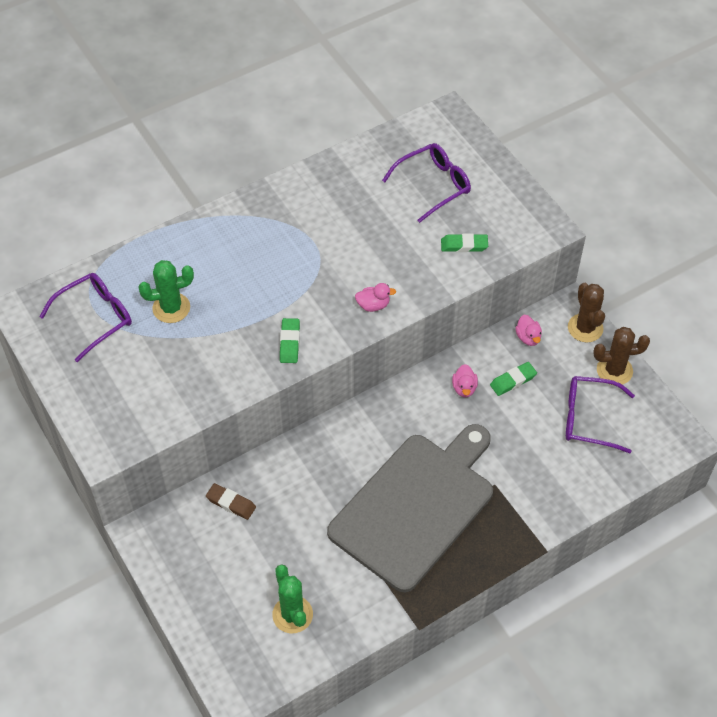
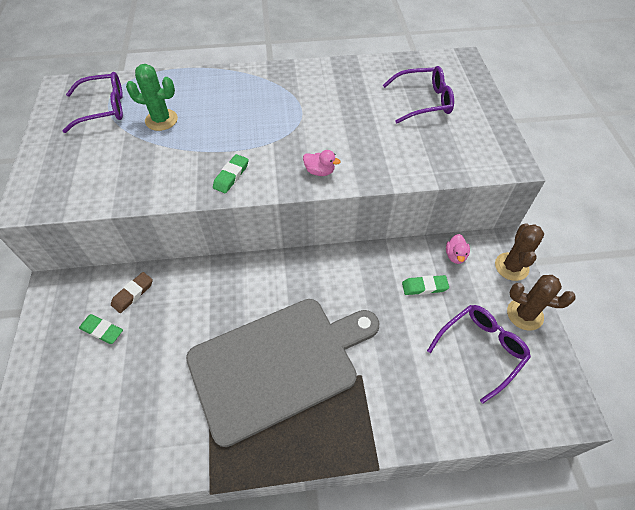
camera: 25 degrees right, 0 degrees up
brown eraser [206,483,256,520] -> brown eraser turned 75 degrees clockwise [111,272,153,313]
green cactus [272,564,313,633] -> none
green eraser [441,233,488,252] -> green eraser moved to [79,314,123,344]
pink duck [452,364,478,398] -> none
purple glasses [566,376,635,453] -> purple glasses turned 105 degrees clockwise [427,305,531,404]

